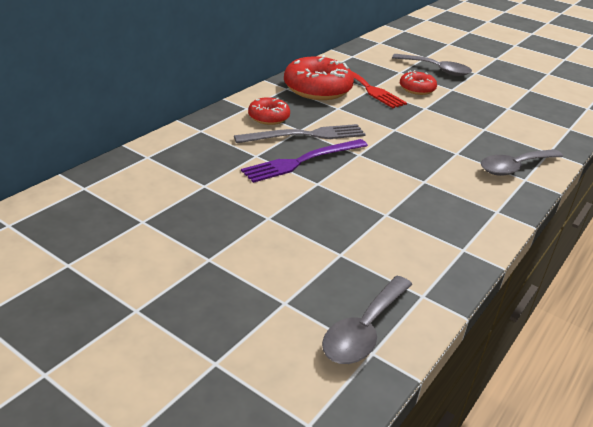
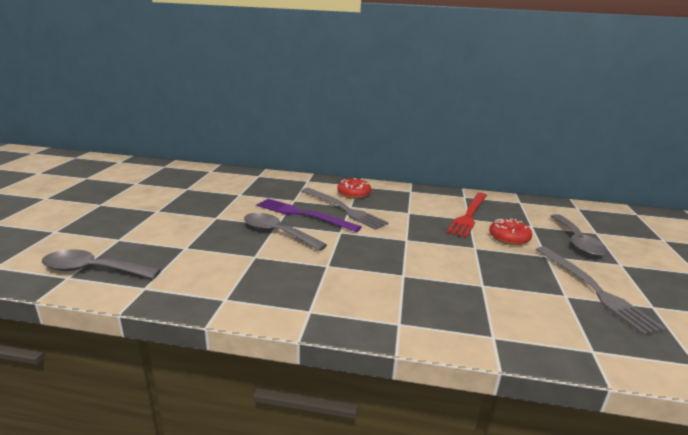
camera: 65 degrees right, 10 degrees down
red donut [284,55,354,100] -> none
grey spoon [481,149,563,176] -> grey spoon moved to [244,213,327,251]
none -> grey fork [536,246,665,335]

